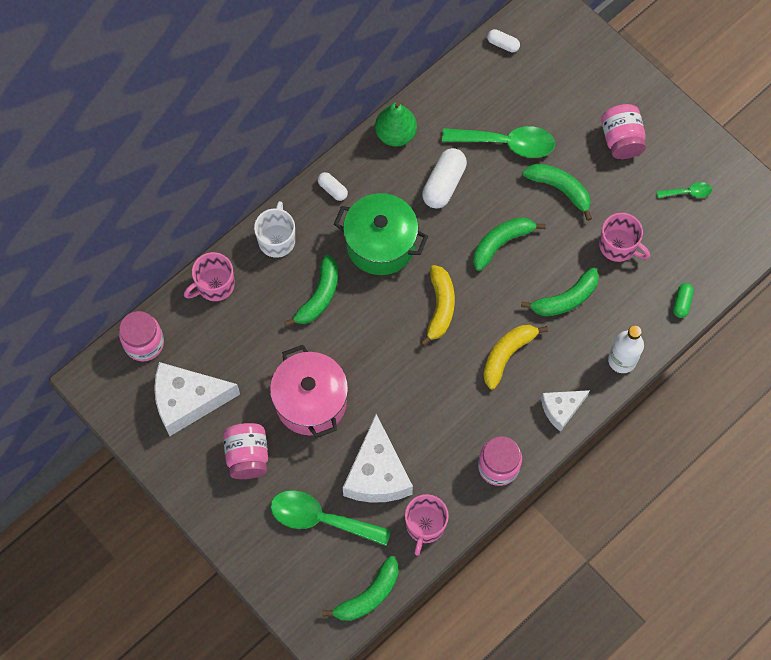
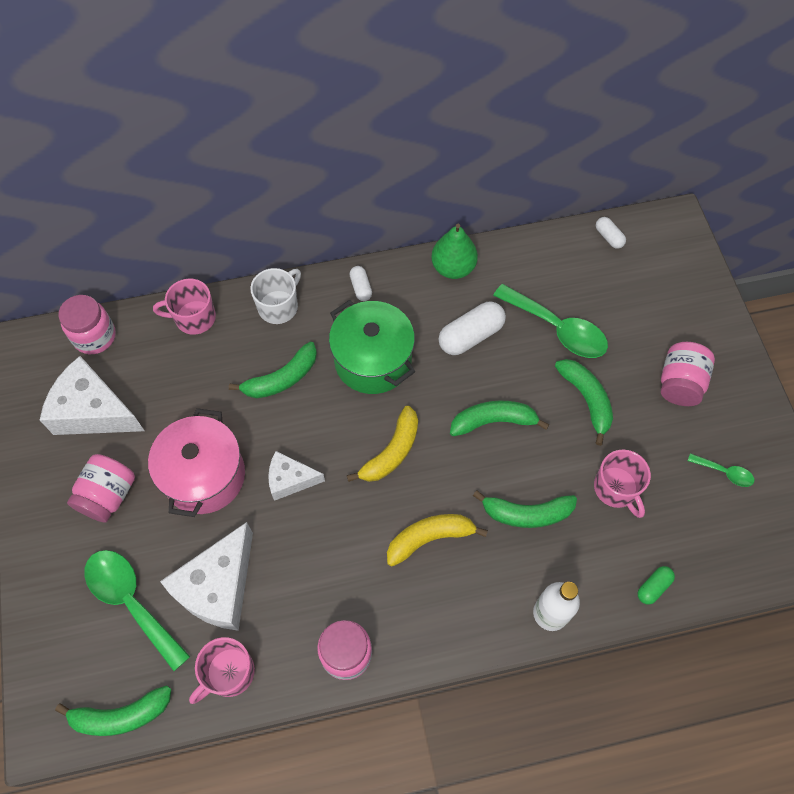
camera: 30 degrees right, 5 degrees down
white cheese [541,390,590,432] -> white cheese moved to [268,451,325,501]

